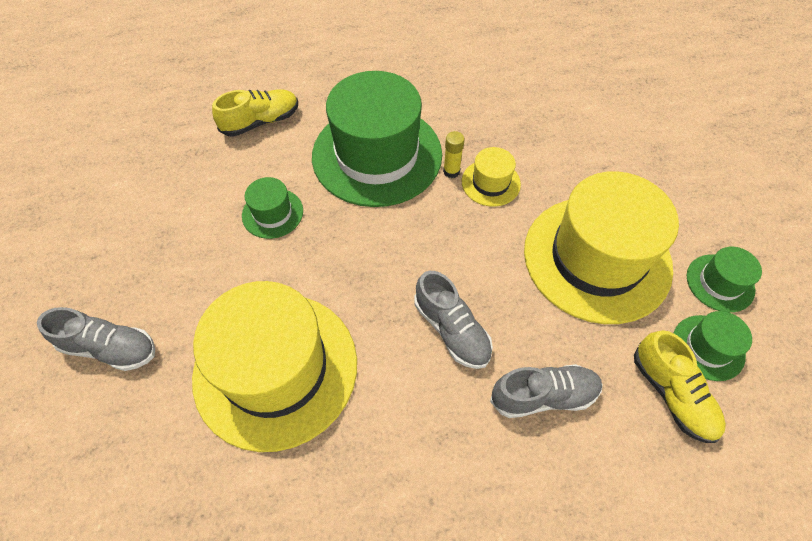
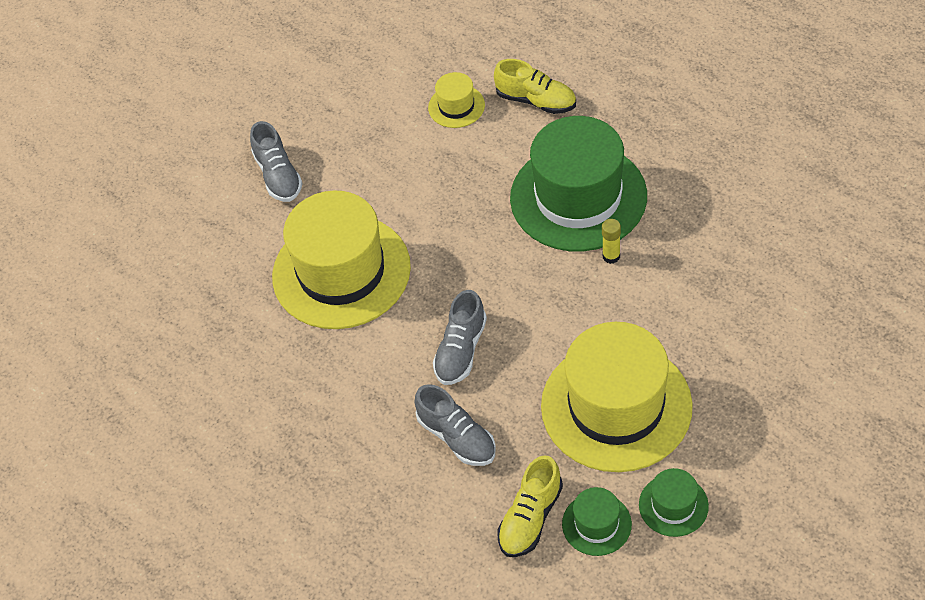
camera: 60 degrees right, 5 degrees down
green hat [242,177,303,239] -> none
yellow hat [462,147,521,207] -> yellow hat moved to [428,72,485,128]

